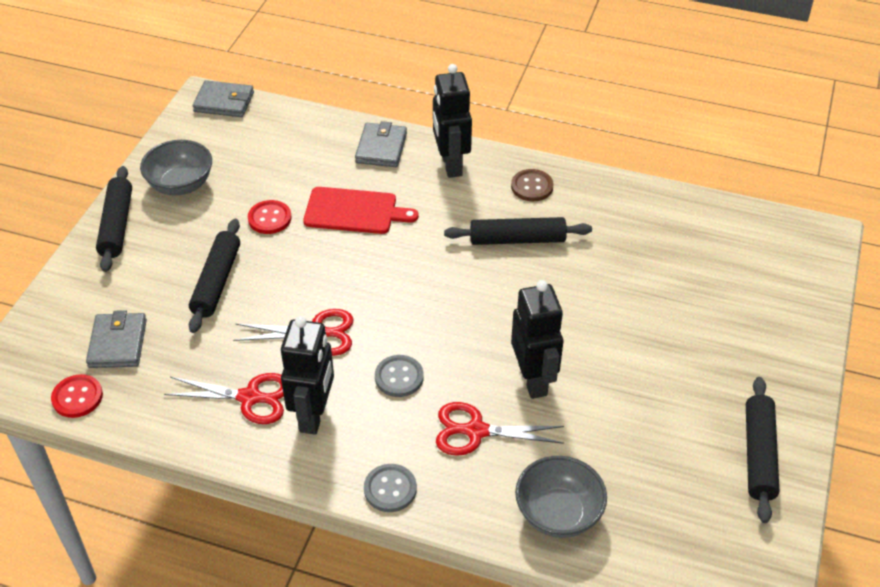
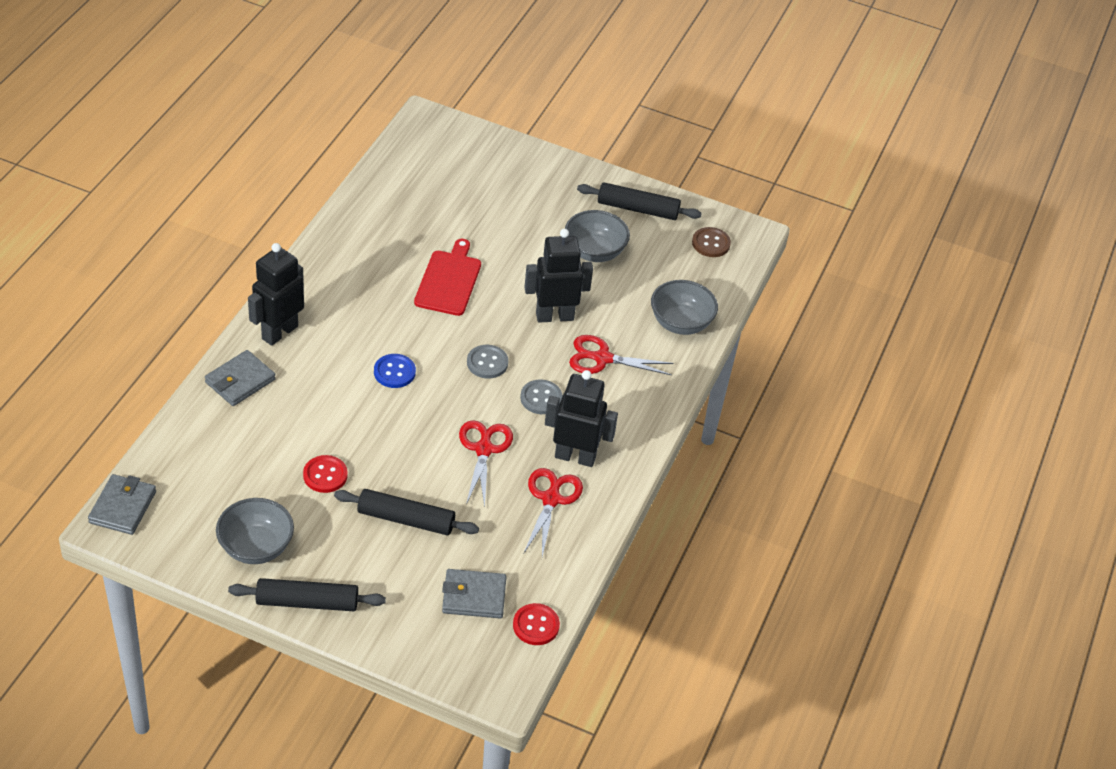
camera: 90 degrees left, 0 degrees up
red cutting board [303,187,419,234] -> red cutting board moved to [414,239,481,316]
grey wallet [355,121,407,167] -> grey wallet turned 60 degrees counterclockwise [205,350,276,406]
grey button [364,464,417,512] -> grey button moved to [467,345,508,379]
black robot [433,64,472,178] -> black robot turned 135 degrees clockwise [248,243,304,346]
red scissors [436,402,564,456] -> red scissors turned 90 degrees clockwise [569,335,674,375]
black rolling pin [444,217,592,245] -> none
brown button [511,169,554,201] -> brown button moved to [692,227,731,257]
none -> blue button [374,354,416,388]
none -> grey bowl [565,210,630,262]

